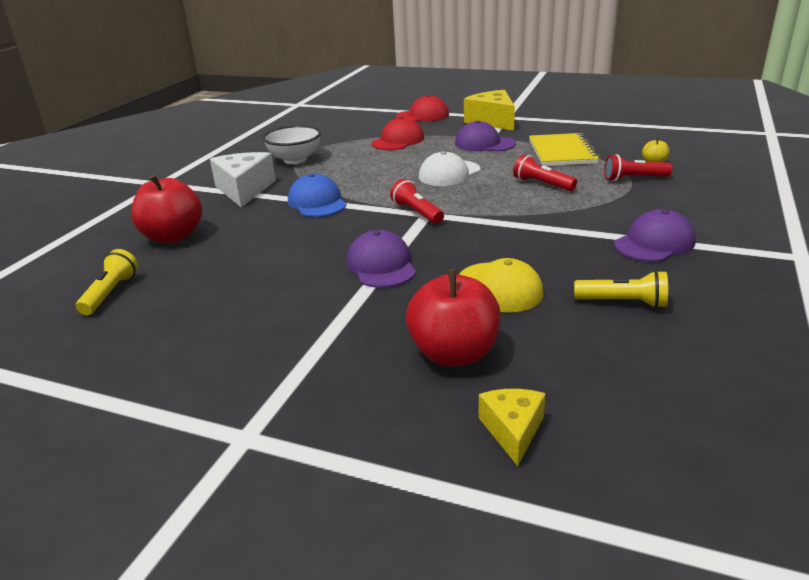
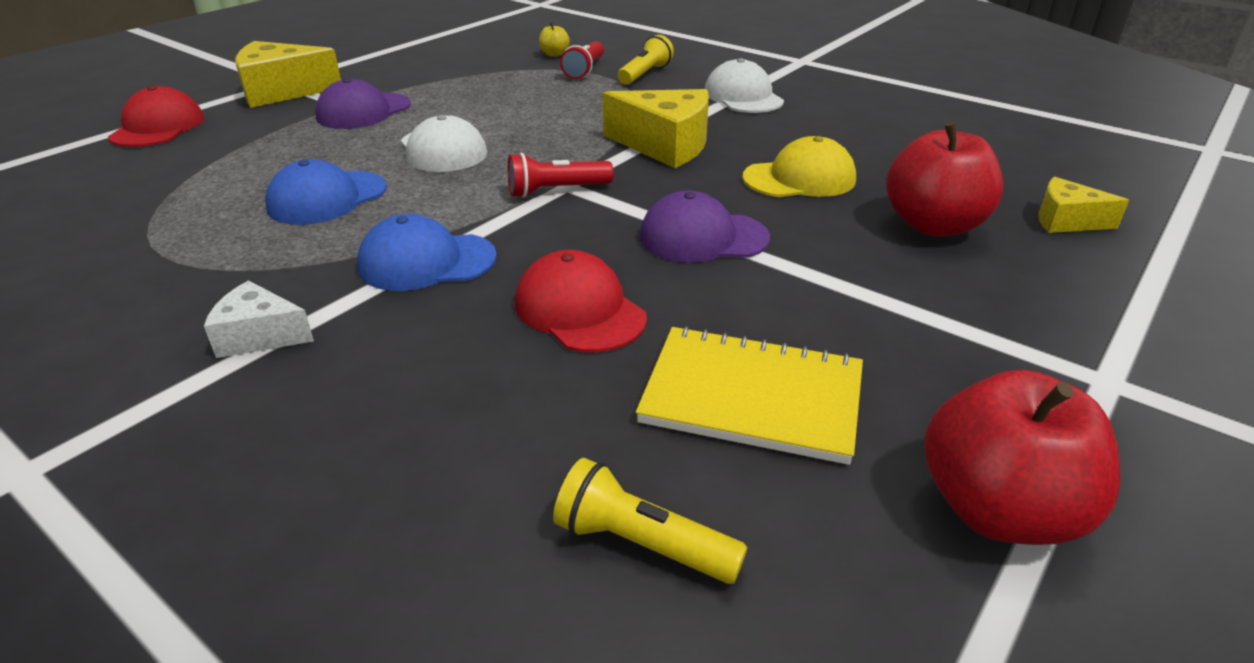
camera: 75 degrees left, 5 degrees up
red apple [131,174,202,243] -> red apple moved to [925,370,1121,545]
white cheese [210,152,276,208] -> white cheese [204,281,314,358], size x0.58
white bowl [262,125,321,164] -> none
red cap [372,117,424,150] -> red cap moved to [515,250,647,352]
red flashlight [513,154,577,191] -> none
yellow notebook [529,133,600,166] -> yellow notebook moved to [636,326,863,465]
yellow flashlight [574,270,668,308] -> yellow flashlight moved to [618,35,674,85]
purple cap [614,209,696,262] -> white cap [705,58,784,113]
none -> blue cap [265,159,387,225]
none -> yellow cheese [603,89,709,168]

